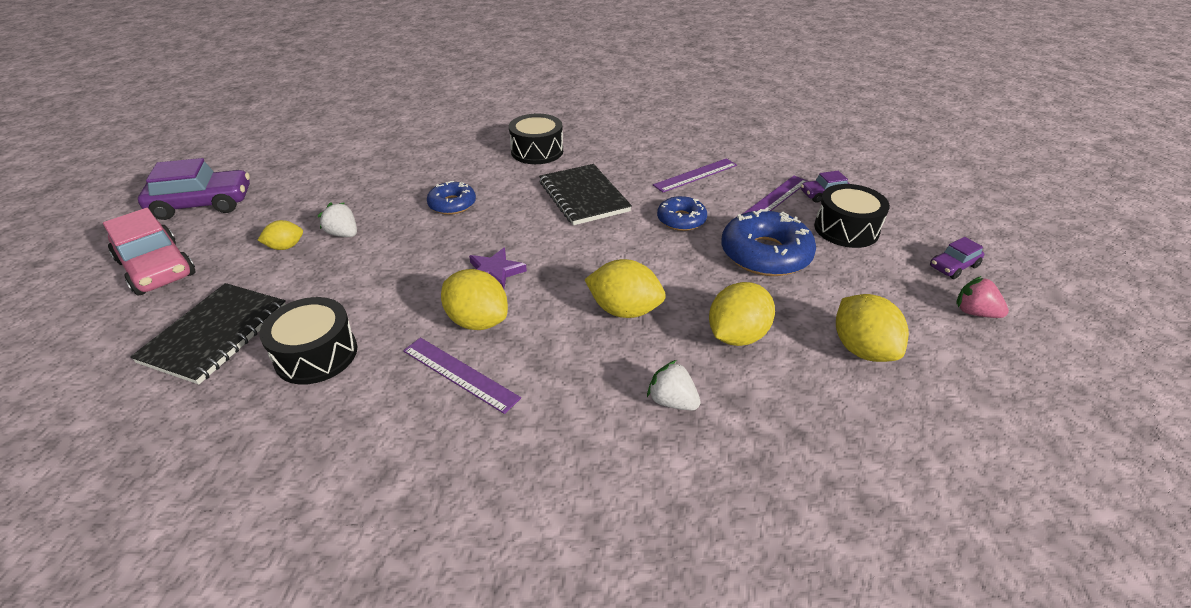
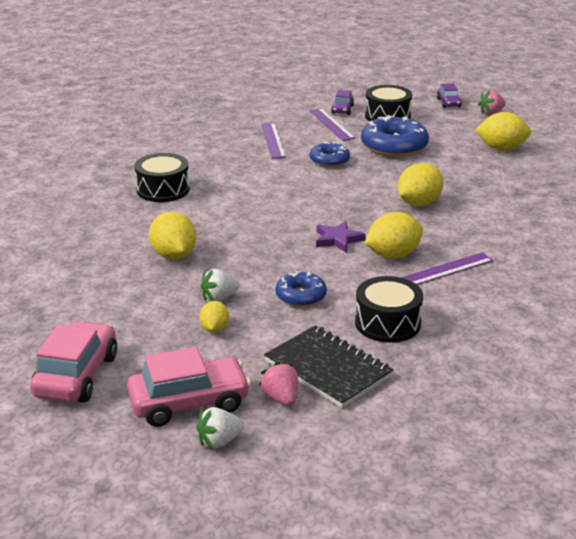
camera: 65 degrees left, 10 degrees down
purple car [138,158,250,220] -> pink car [30,321,117,403]
blue donut [427,181,476,215] -> blue donut moved to [275,271,327,307]
black notebook [539,164,632,225] -> none
white strawberry [647,360,701,410] -> white strawberry moved to [197,407,244,449]
yellow lemon [709,282,775,346] -> yellow lemon moved to [149,211,196,260]
none -> pink strawberry [259,362,298,406]

